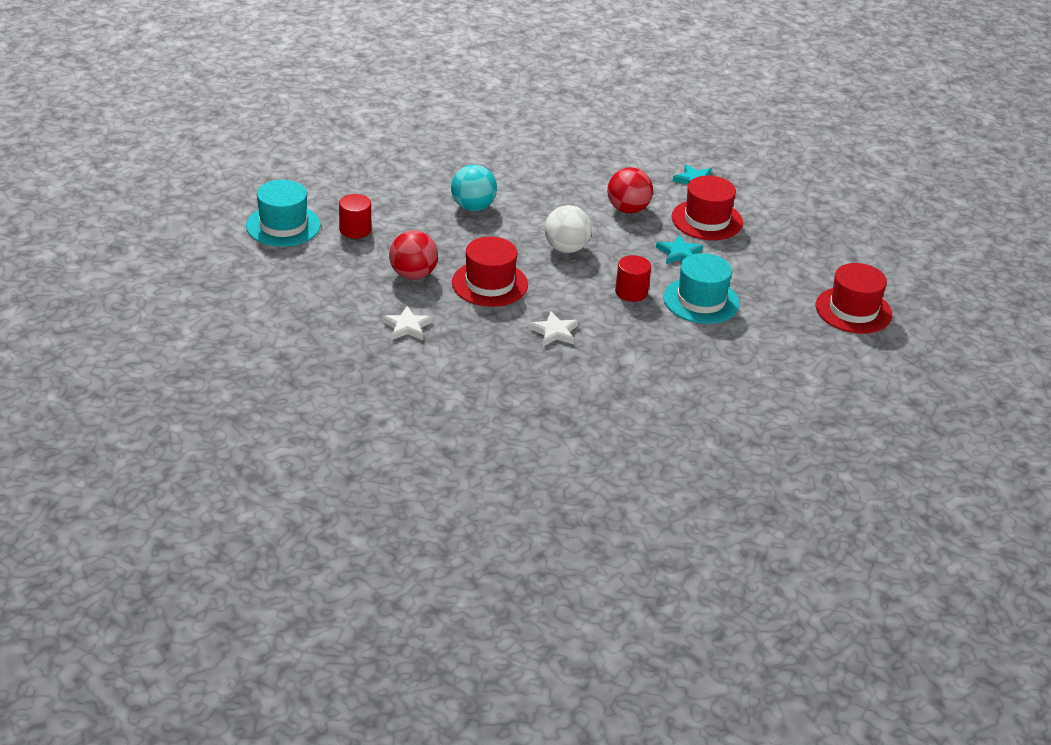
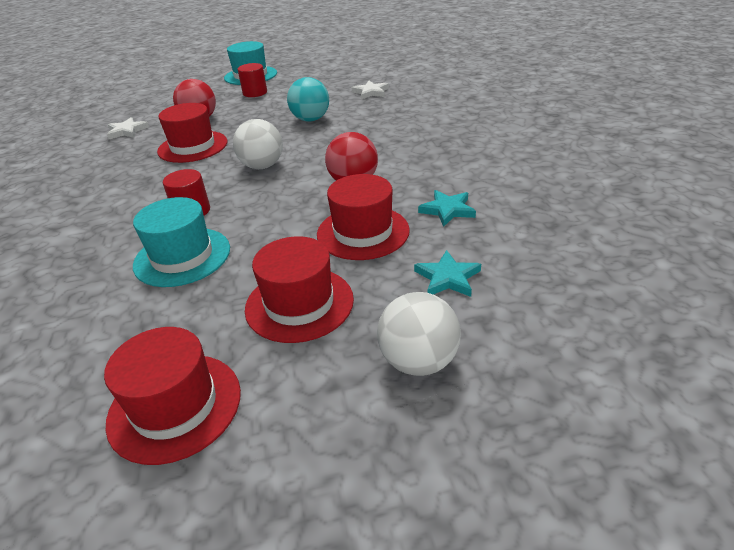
camera: 80 degrees right, 0 degrees up
white star [529,311,578,346] -> white star moved to [351,80,389,100]
turquoise star [656,234,703,264] -> turquoise star moved to [414,250,481,297]
none -> red hat [245,236,354,343]
none -> white ball [377,292,461,376]

